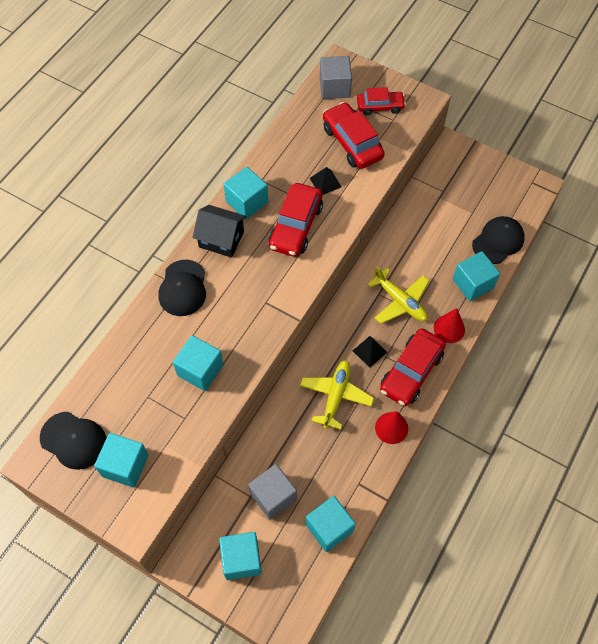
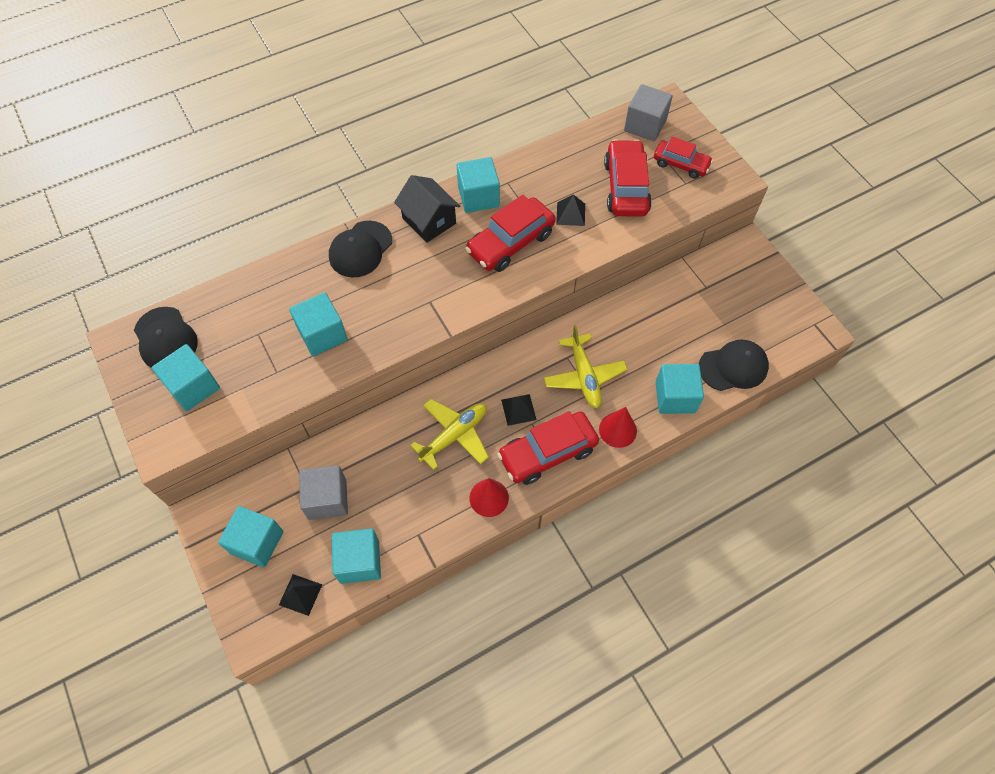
camera: 30 degrees right, 0 degrees up
none -> black pyramid [279,574,323,616]

